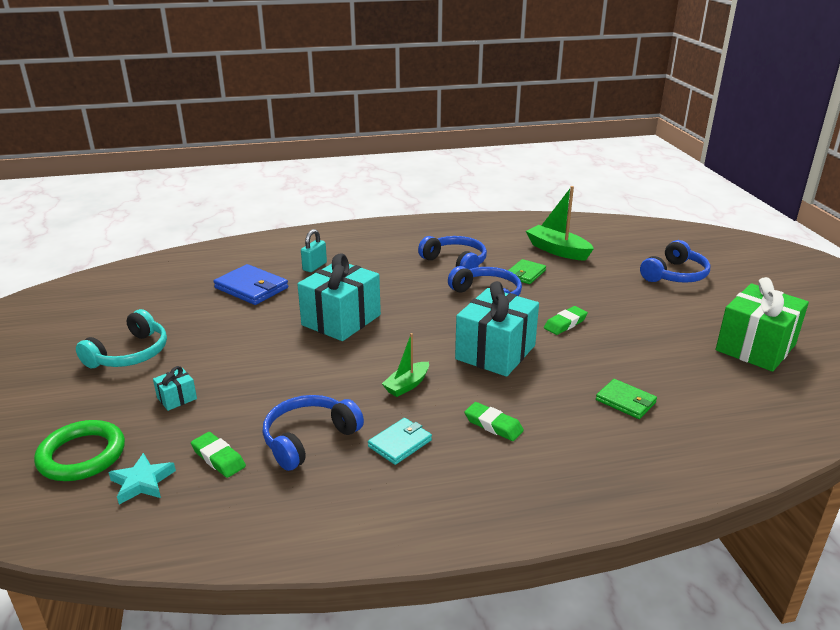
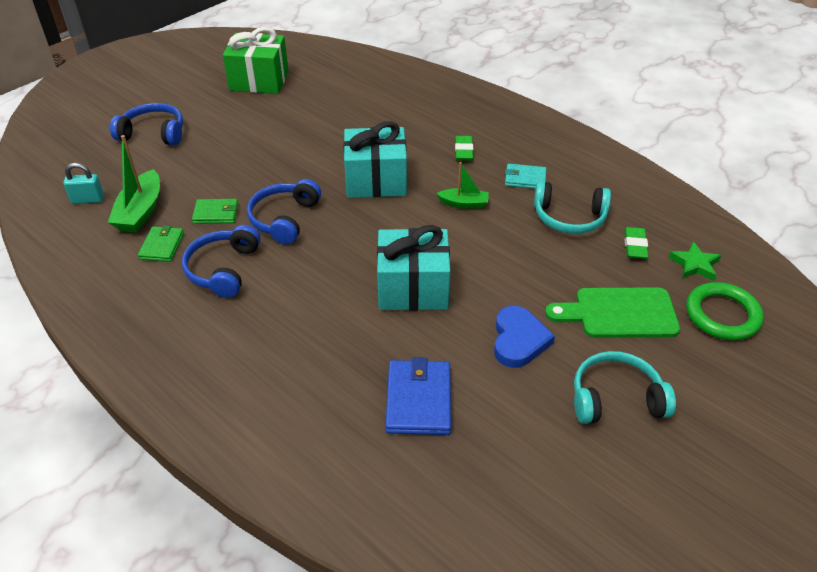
camera: 125 degrees left, 15 degrees up
turquoise star [108,453,176,505] -> green star [668,241,721,281]
turquoise gift [153,366,197,411] -> green cutting board [545,287,680,338]
blue headphones [262,395,364,471] -> turquoise headphones [534,181,611,234]
turquoise padlock [301,229,327,272] -> turquoise padlock moved to [63,163,104,204]
green eraser [544,306,588,335] -> none
green wallet [596,379,657,419] -> green wallet moved to [138,225,184,262]
none -> blue heart [494,306,555,368]

